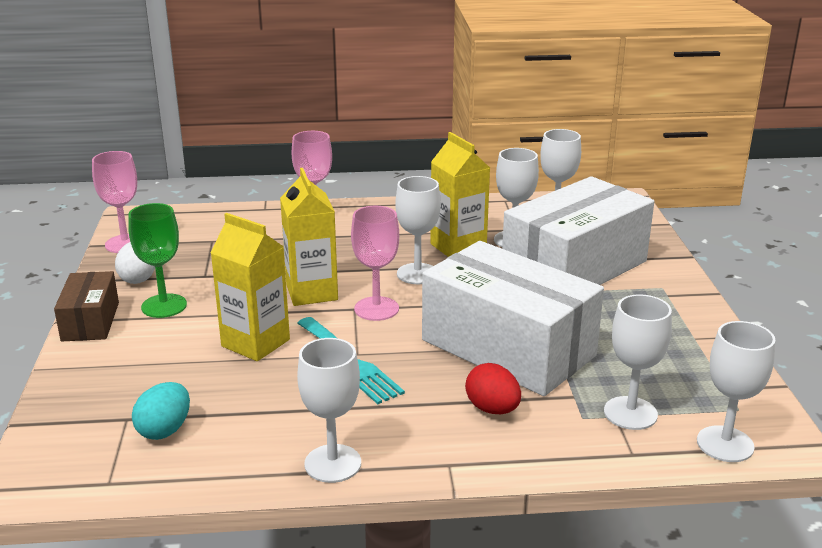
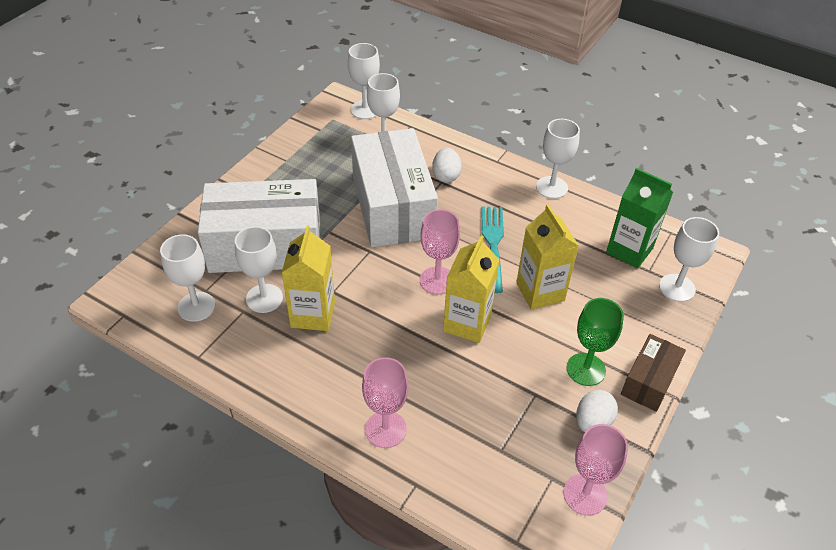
camera: 145 degrees left, 20 degrees up
turquoise egg [132,382,190,440] -> green carton [606,168,673,269]
white goblet [395,176,441,284] -> white goblet moved to [659,217,719,302]
red egg [465,363,521,414] -> white egg [432,148,462,183]

